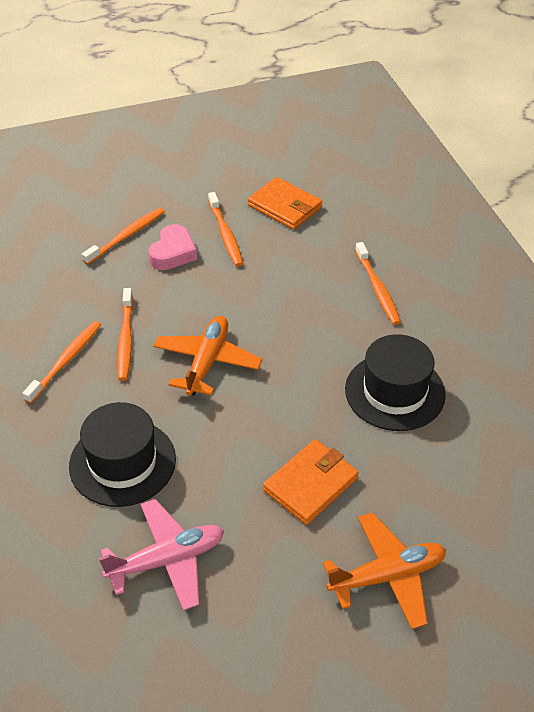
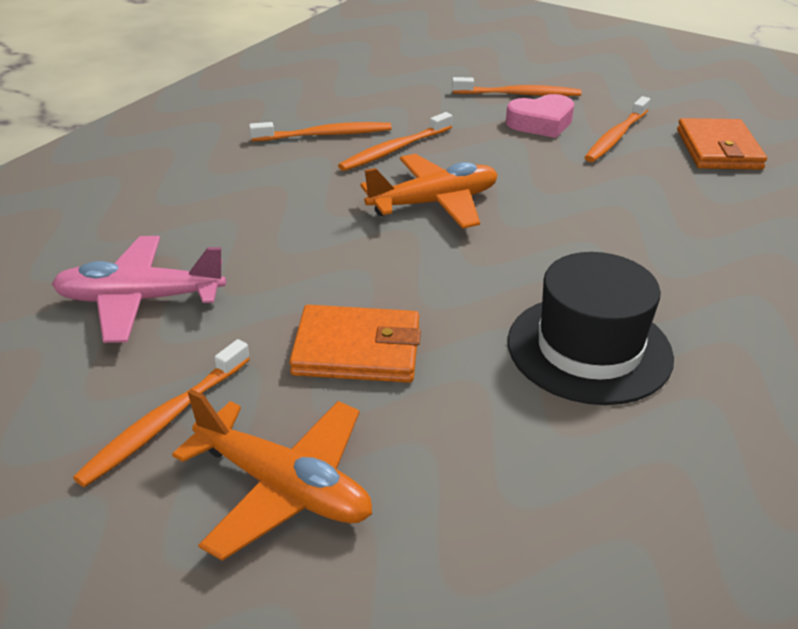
camera: 50 degrees right, 10 degrees down
black hat [69,402,176,507] -> none
pink plane [99,499,224,611] -> pink plane turned 150 degrees clockwise [52,236,226,343]
orange toothbrush [355,242,401,325] -> orange toothbrush moved to [73,339,250,487]

